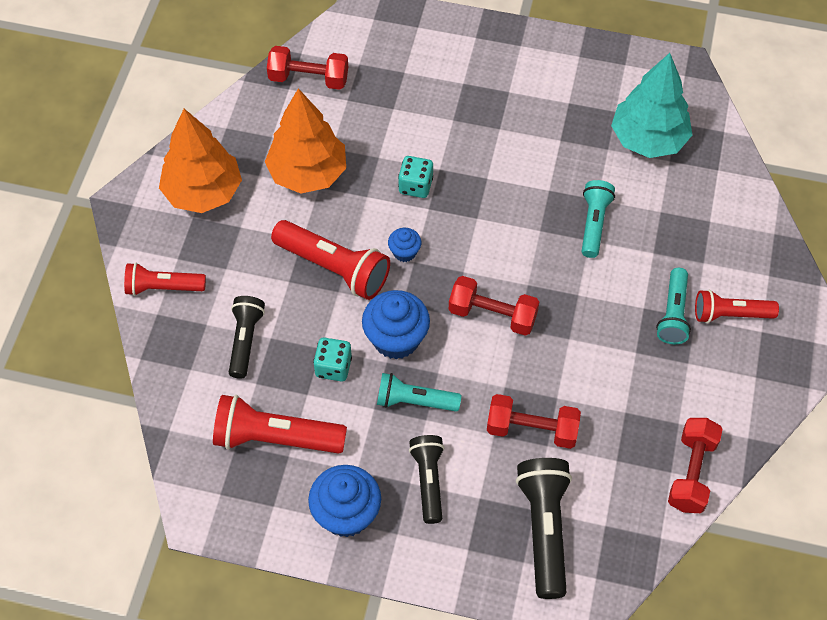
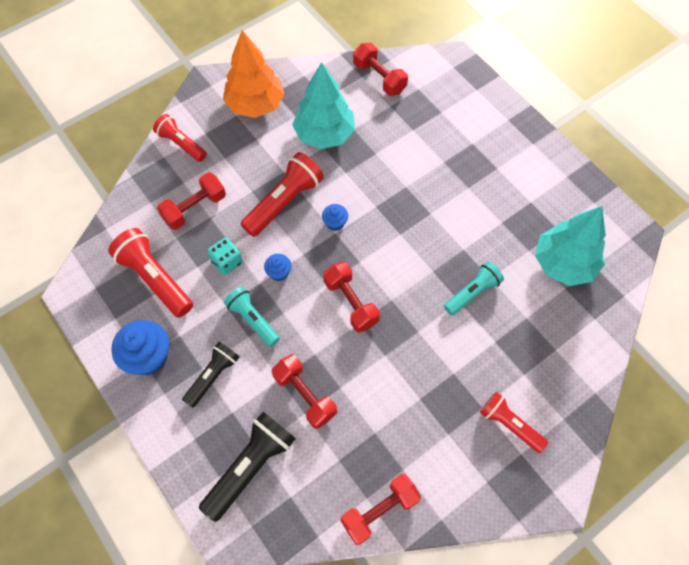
camera: 40 degrees right, 5 degrees up
black flashlight [229,296,265,379] -> red dumbbell [157,173,226,230]
orange tree [265,88,346,194] -> turquoise tree [292,62,355,149]
red flashlight [271,220,390,300] -> red flashlight turned 120 degrees counterclockwise [241,152,324,237]
blue cupcake [362,290,430,359] -> blue cupcake [264,254,292,281], size x0.52
turquoise dice [398,156,433,198] -> none
turquoise flashlight [656,268,691,344] -> none

